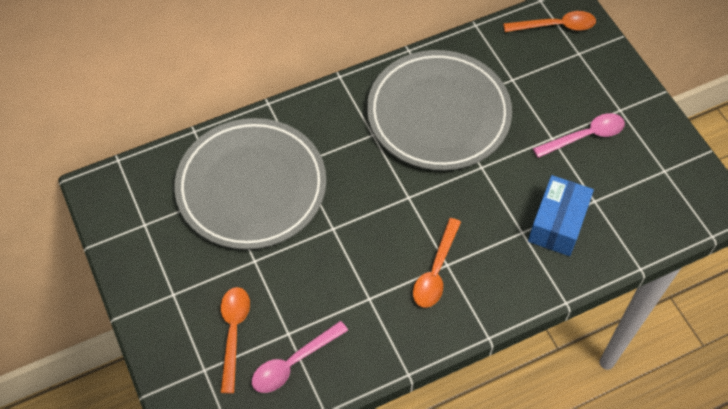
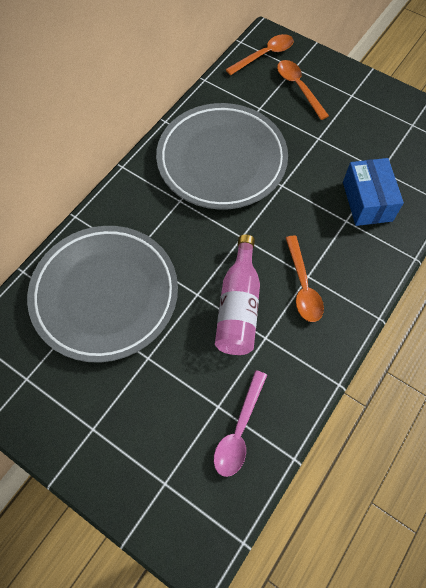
camera: 30 degrees left, 5 degrees up
orange spoon [221,287,250,393] -> orange spoon moved to [277,60,329,120]
pink spoon [533,113,625,158] -> none
none -> pink bottle [215,234,260,355]

